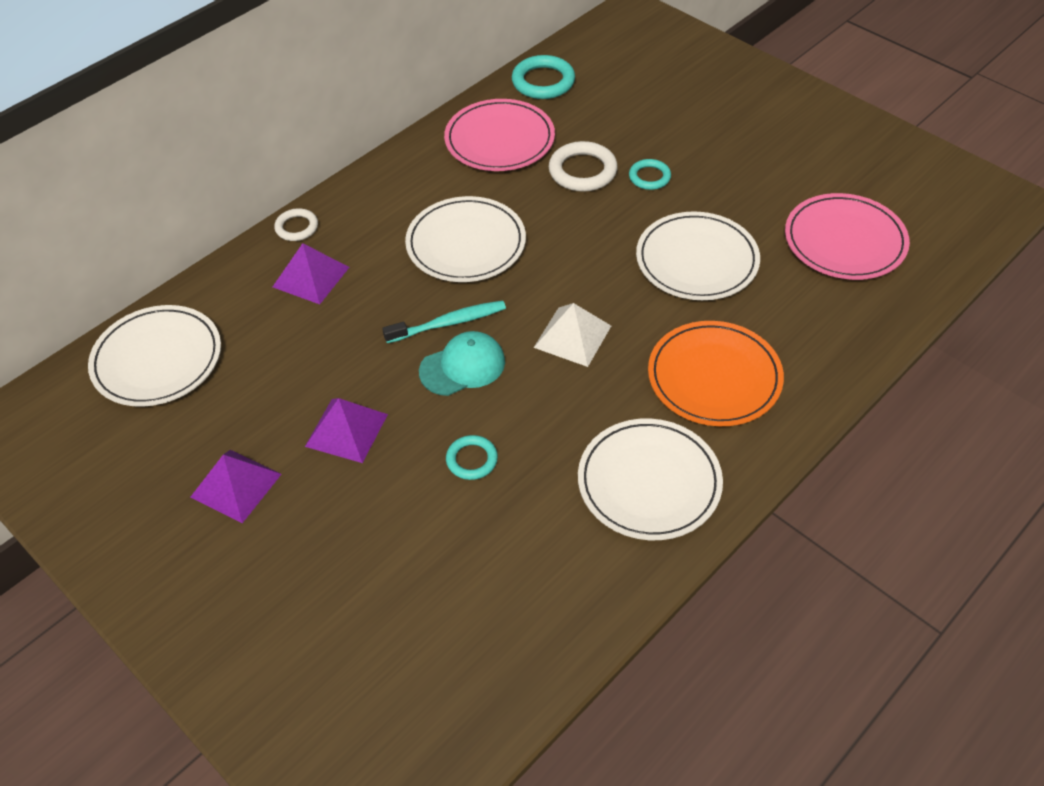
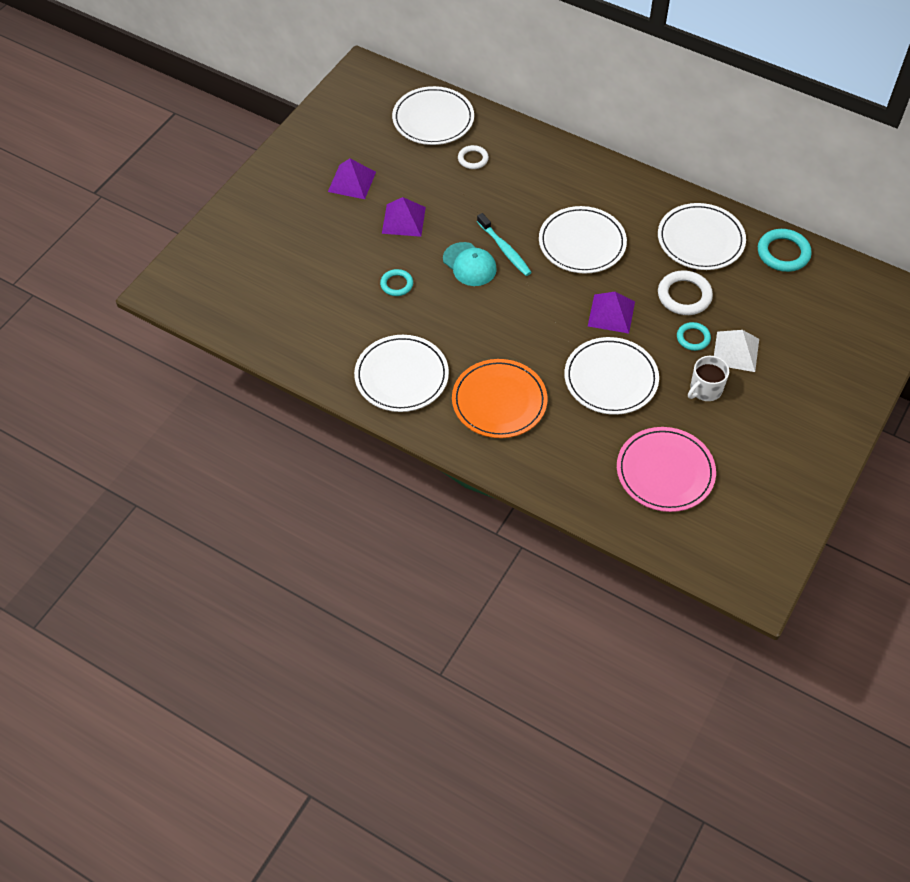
camera: 75 degrees right, 5 degrees up
purple pyramid [273,243,349,304] -> purple pyramid moved to [588,292,635,334]
white ring [274,208,318,241] -> white ring moved to [458,145,489,169]
pink plate [444,99,555,171] -> white plate [658,203,746,270]
white pyramid [534,303,611,367] -> white pyramid moved to [714,330,759,372]
none -> white mug [688,356,729,401]

